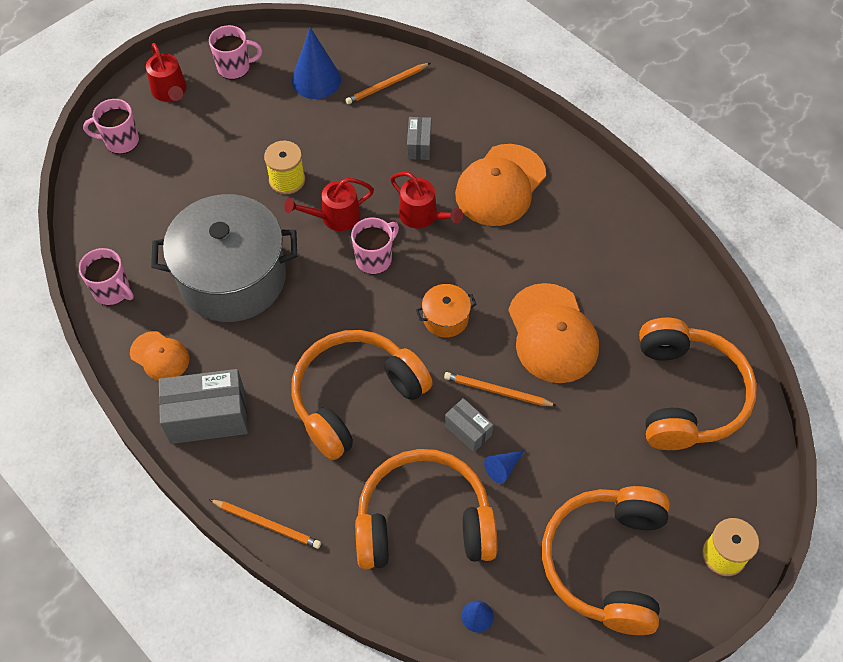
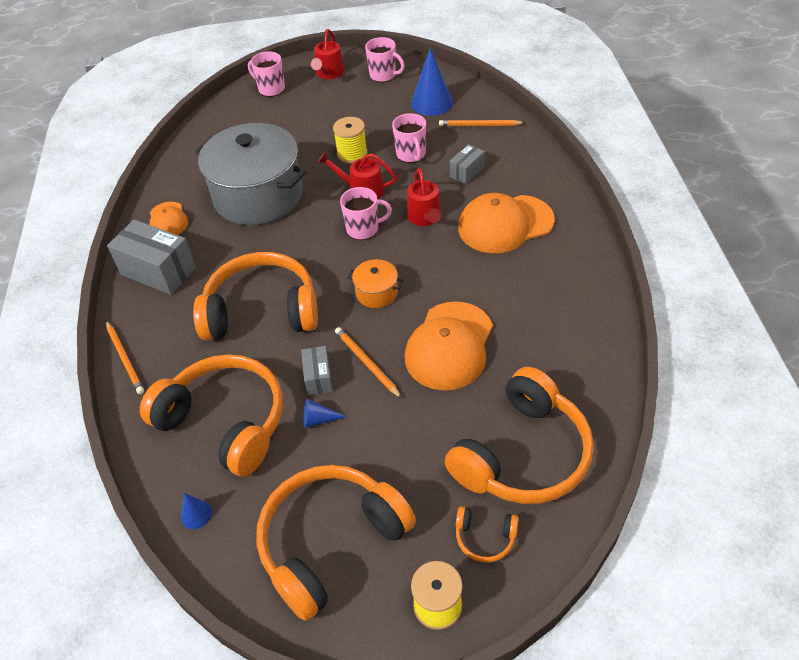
camera: 40 degrees right, 10 degrees down
pink mug [79,248,134,305] -> pink mug moved to [392,113,426,163]
none -> orange headphones [456,506,519,563]

